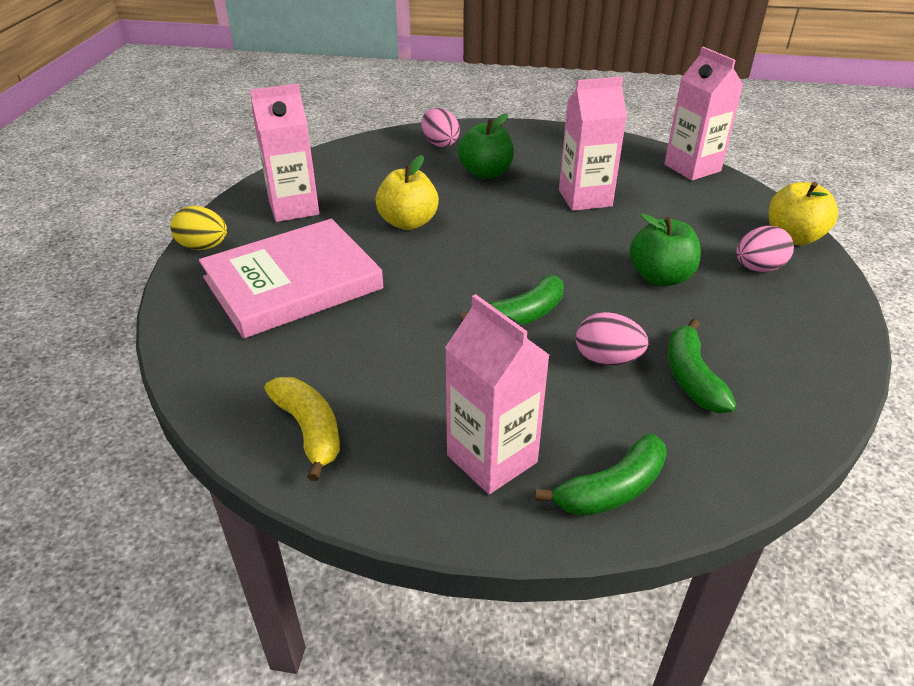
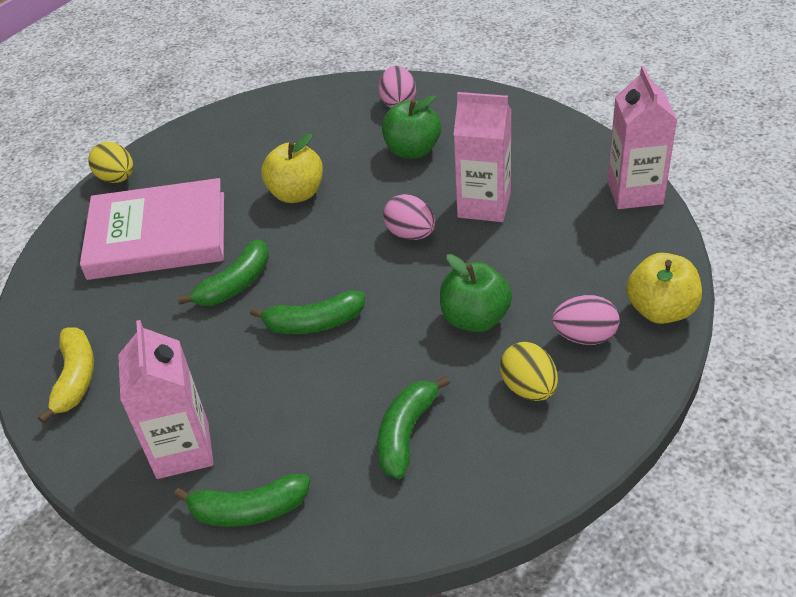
camera: 30 degrees right, 5 degrees up
pink carton [250,83,319,222] -> none
pink egg [576,312,648,366] -> pink egg moved to [383,194,435,240]
none -> green banana [177,239,269,306]
none -> yellow egg [500,342,558,401]

